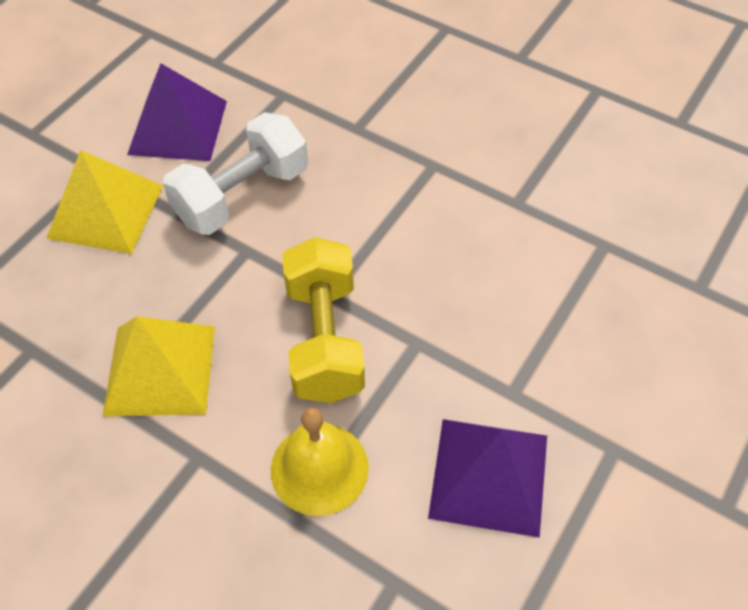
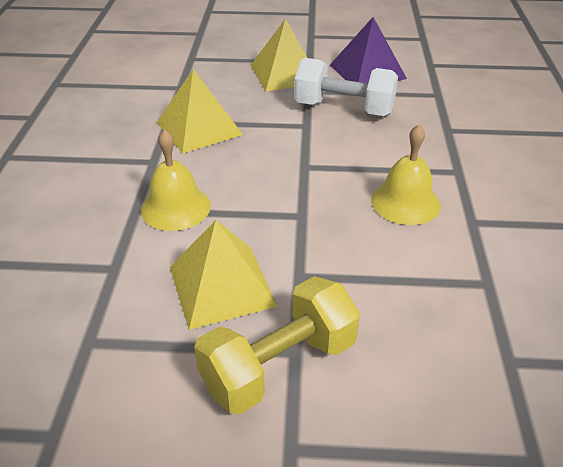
camera: 60 degrees right, 15 degrees down
yellow dumbbell [282,237,365,403] -> yellow dumbbell moved to [194,276,360,415]
purple pyramid [428,419,547,538] -> yellow pyramid [170,220,277,330]
none -> yellow bell [371,124,441,225]

